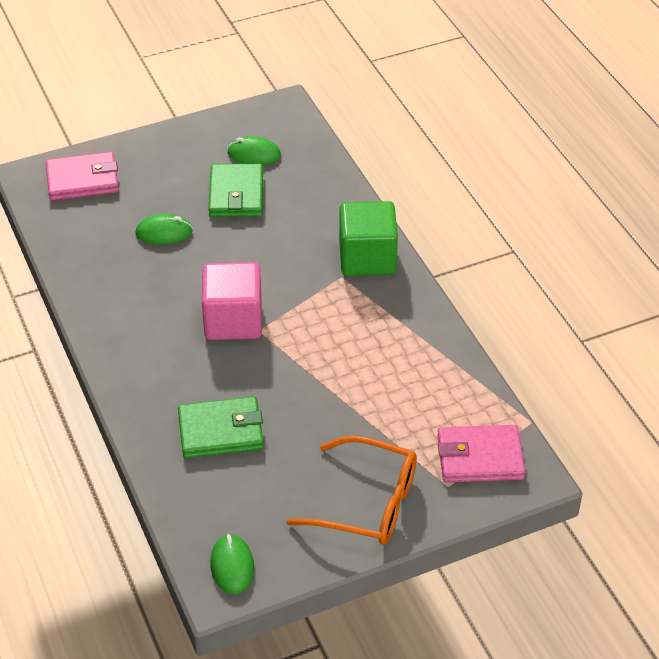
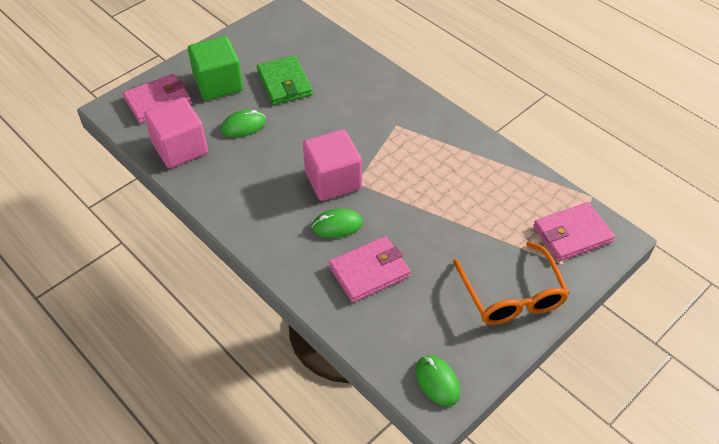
camera: 20 degrees left, 5 degrees up
green wallet [178,396,264,458] -> pink wallet [329,236,411,303]
green mouse [227,136,281,165] -> green mouse moved to [312,208,363,238]
orange glasses [286,436,417,545] -> orange glasses turned 75 degrees clockwise [453,241,569,325]
green cube [339,201,398,276] -> green cube moved to [188,36,243,100]
none -> pink cube [144,97,208,168]

